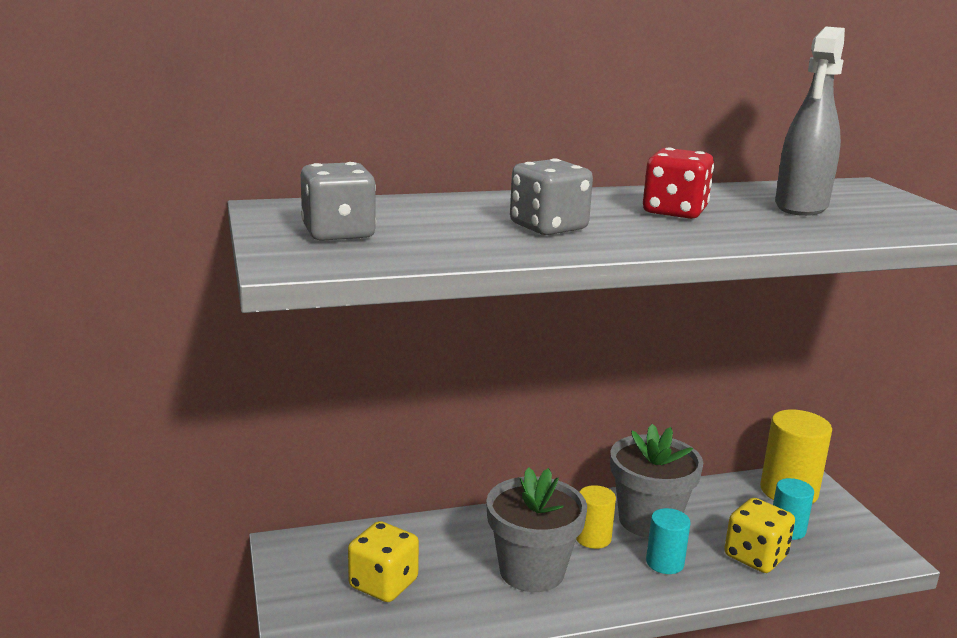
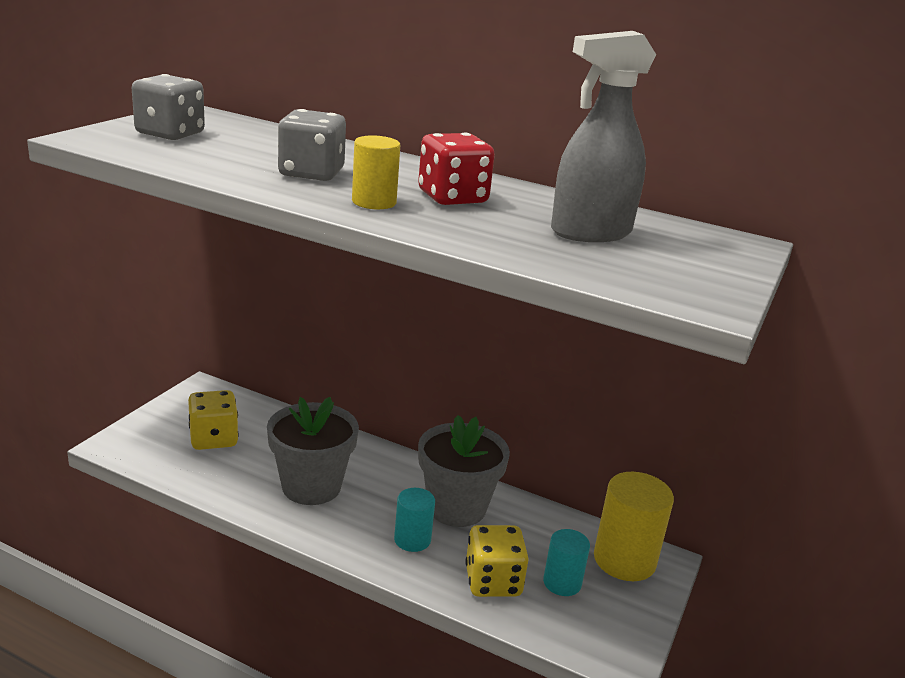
camera: 40 degrees right, 5 degrees up
yellow cylinder [576,485,616,549] -> yellow cylinder moved to [352,135,400,209]

